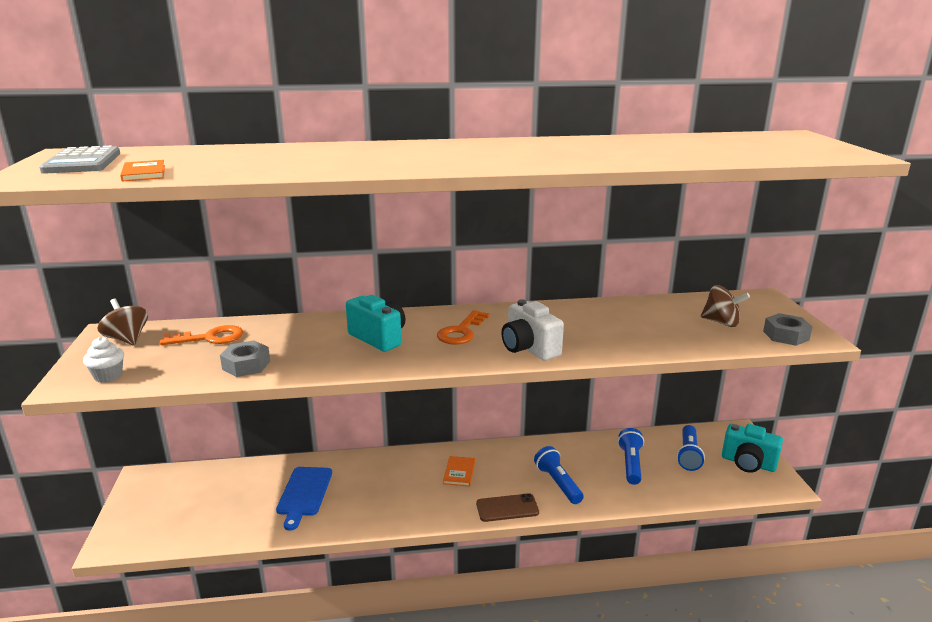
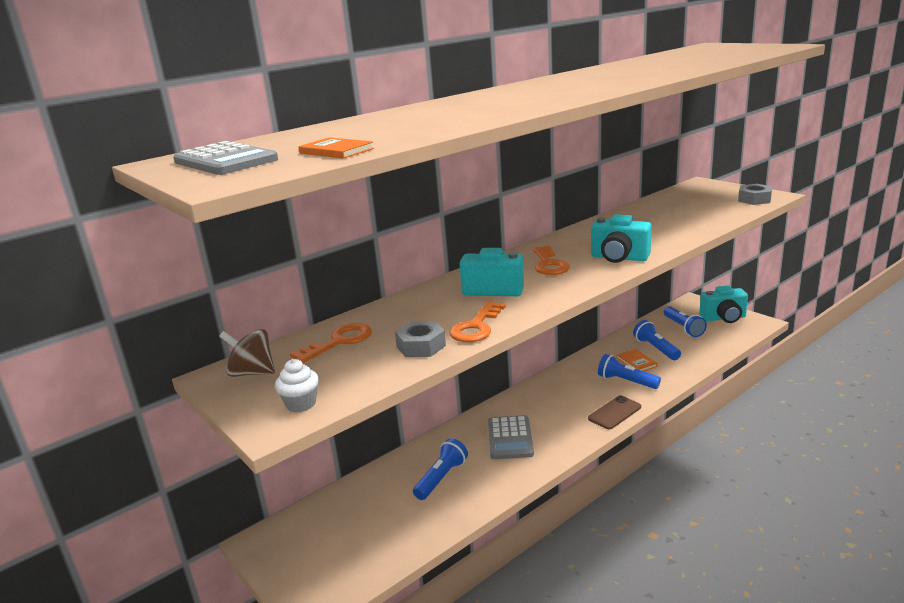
camera: 30 degrees left, 0 degrees up
blue cutting board [276,467,332,531] -> blue flashlight [413,438,468,500]
orange book [443,456,475,487] -> orange book moved to [617,349,658,371]
white camera [501,299,564,361] -> turquoise camera [591,214,652,263]
brown spinning top [701,285,750,327] -> none
none -> orange key [449,301,506,342]
none -> grey calculator [488,415,534,459]

